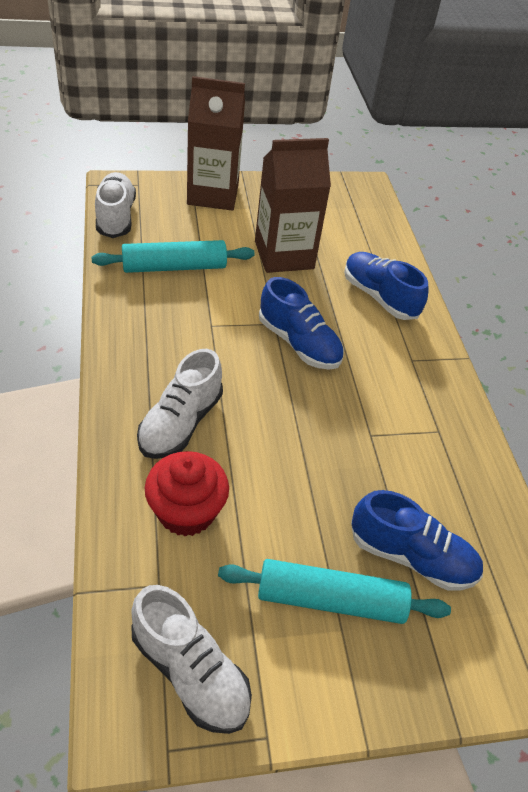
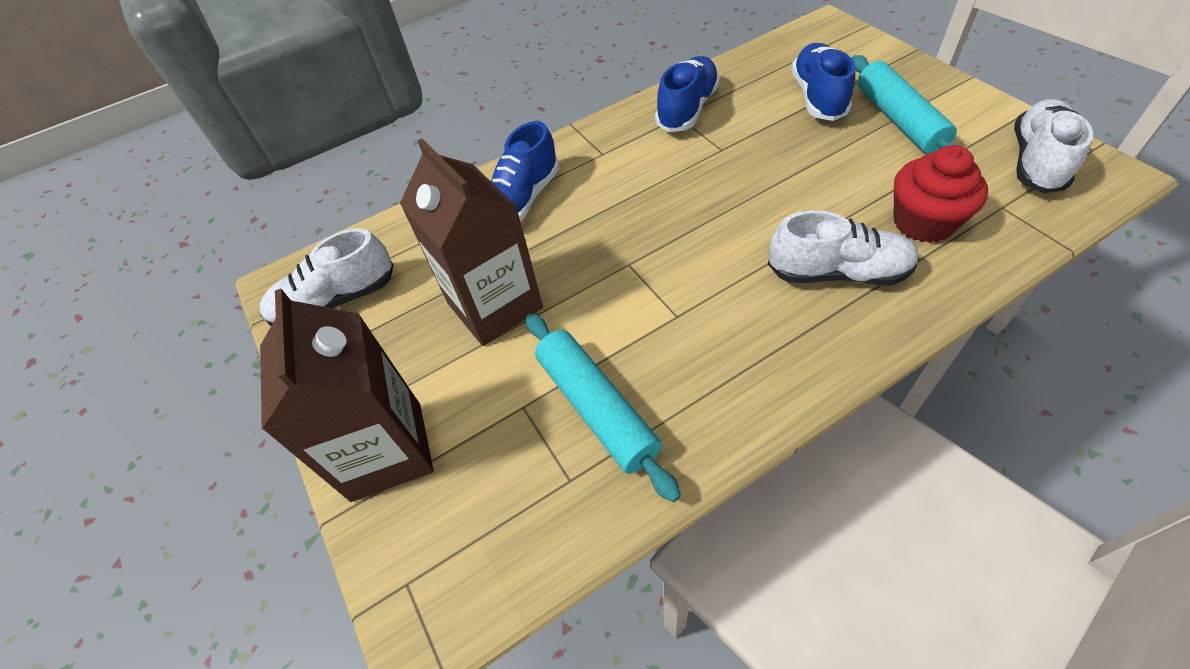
camera: 100 degrees left, 5 degrees up
white shoe [95,172,136,238] -> white shoe moved to [259,228,393,326]
blue shoe [259,277,344,370] -> blue shoe moved to [655,56,720,132]

